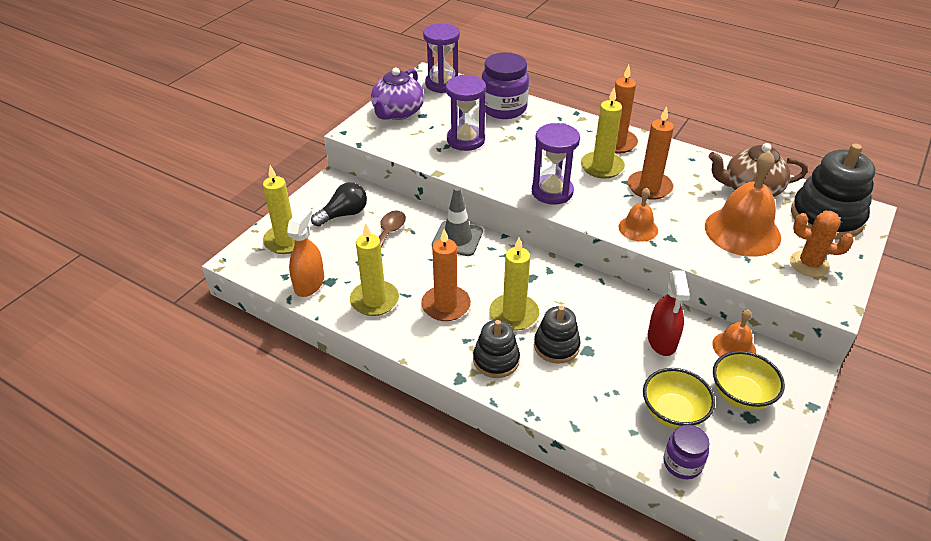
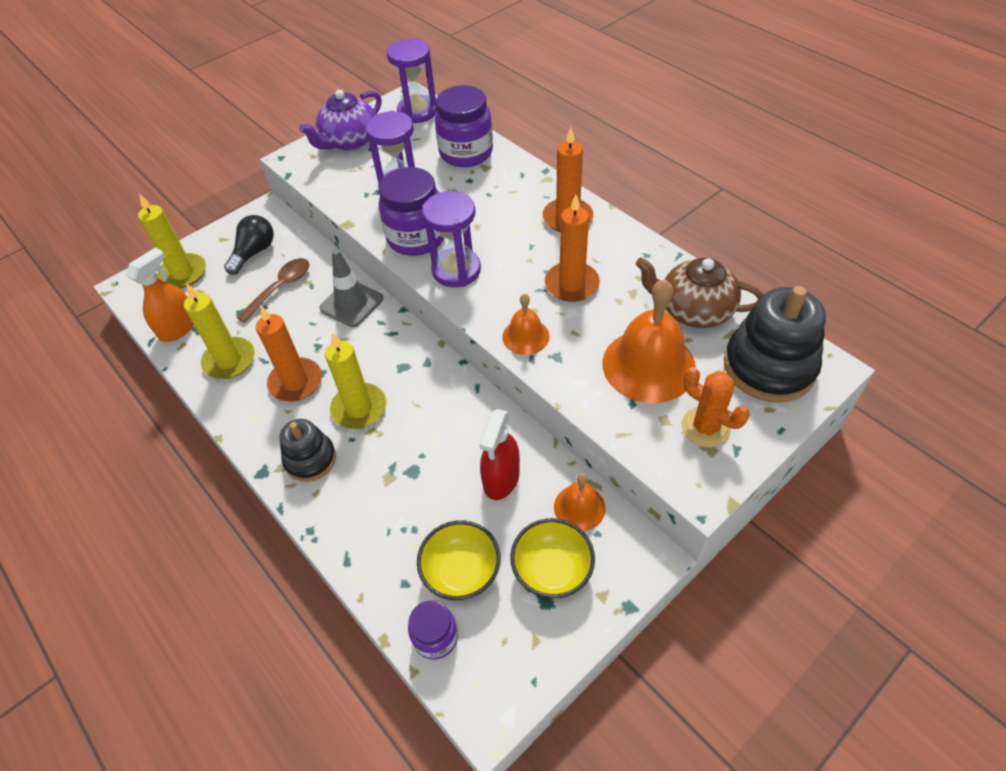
camera: 20 degrees right, 10 degrees up
black light bulb [311,182,367,227] -> black light bulb turned 45 degrees counterclockwise [224,215,274,274]
black stacking toy [534,306,581,364] -> none
yellow candle [581,88,625,179] -> none
none -> purple jar [379,167,444,256]

